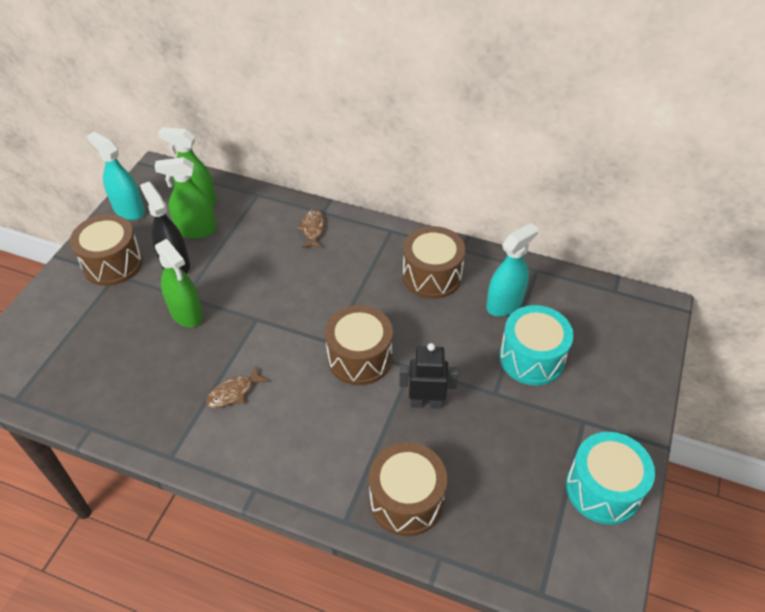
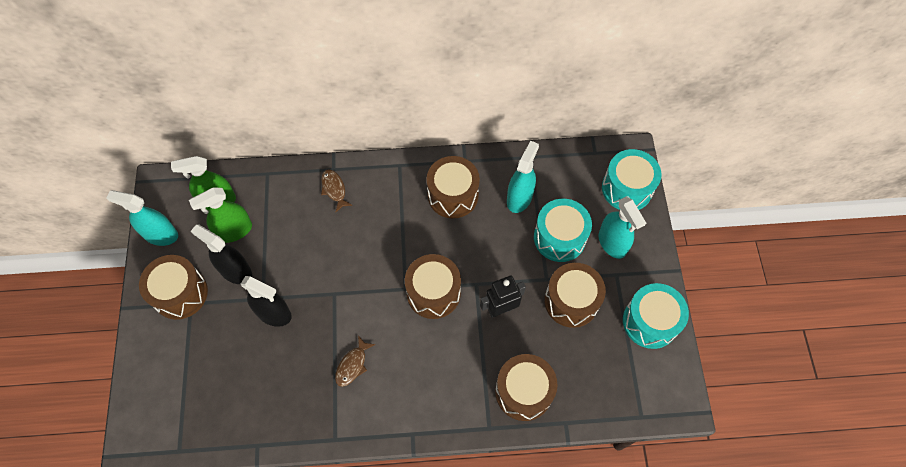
camera: 25 degrees left, 15 degrees up
green spray bottle [155,239,203,327] -> black spray bottle [241,276,292,327]
none -> brown drum [544,263,606,328]
none -> turquoise spray bottle [599,197,646,259]
none -> turquoise drum [602,149,662,210]

